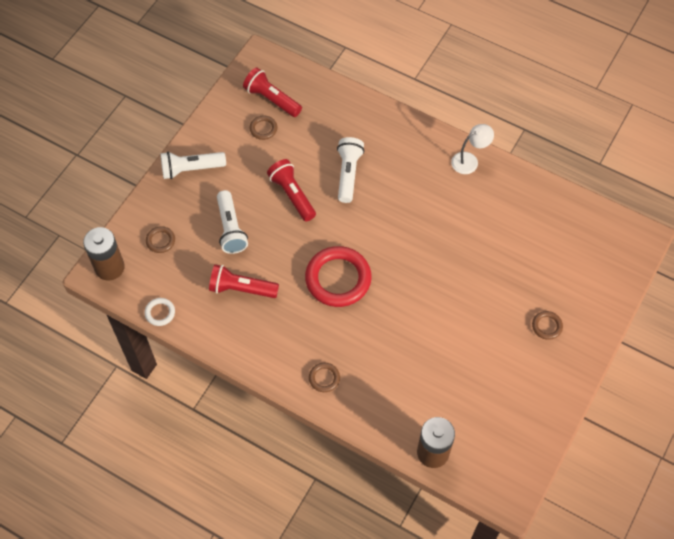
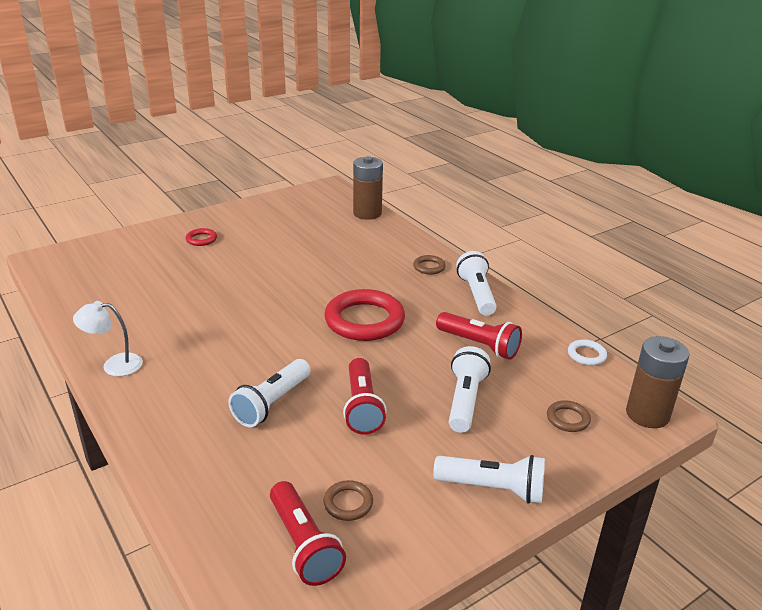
camera: 155 degrees left, 30 degrees down
brown ring [532,311,563,340] -> red ring [186,228,217,246]
none -> white flashlight [456,251,497,316]

